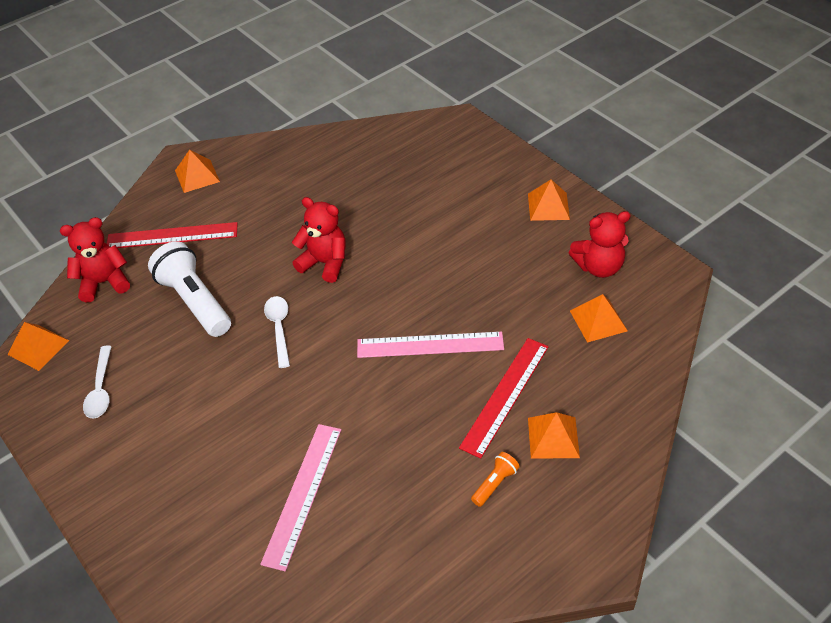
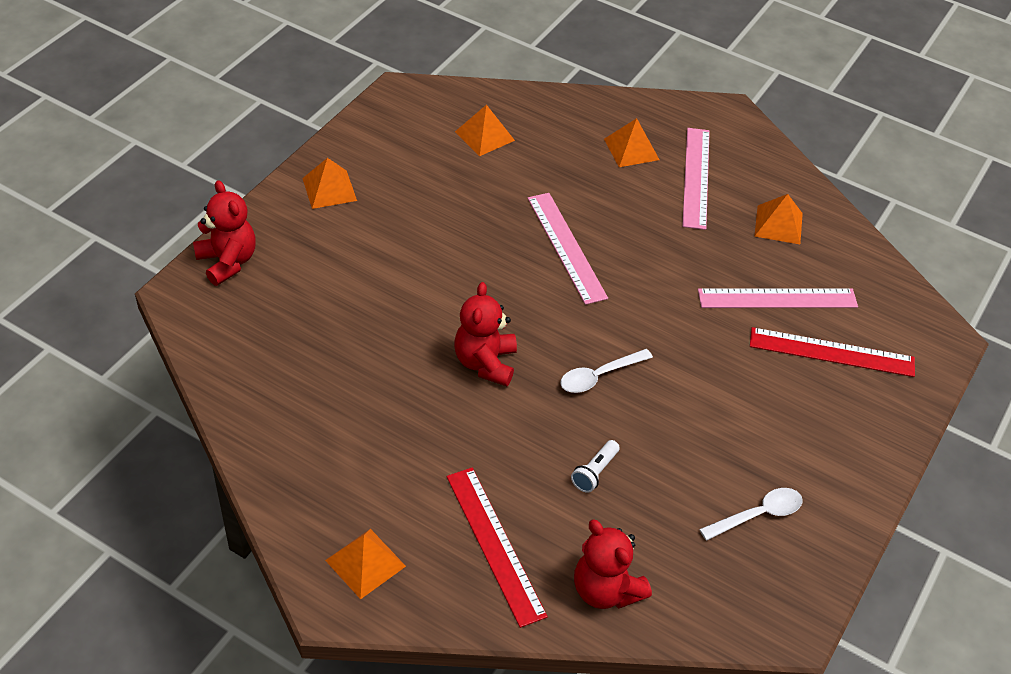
camera: 115 degrees left, 0 degrees up
orange pyramid [7,322,70,371] -> orange pyramid moved to [754,194,803,244]
white flashlight [148,241,231,337] -> white flashlight [571,440,620,493], size x0.45
red ruler [459,338,549,459] -> red ruler moved to [750,327,915,377]
orange flashlight [471,452,520,507] -> pink ruler [682,128,710,230]
red teddy bear [569,211,631,278] -> red teddy bear moved to [193,180,256,286]

